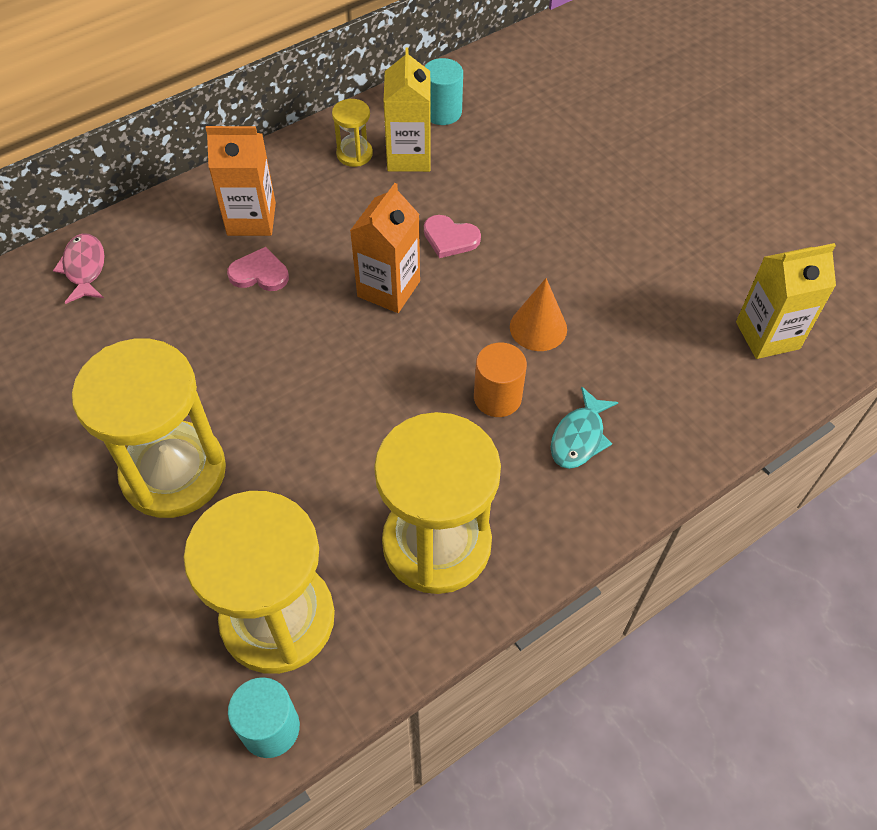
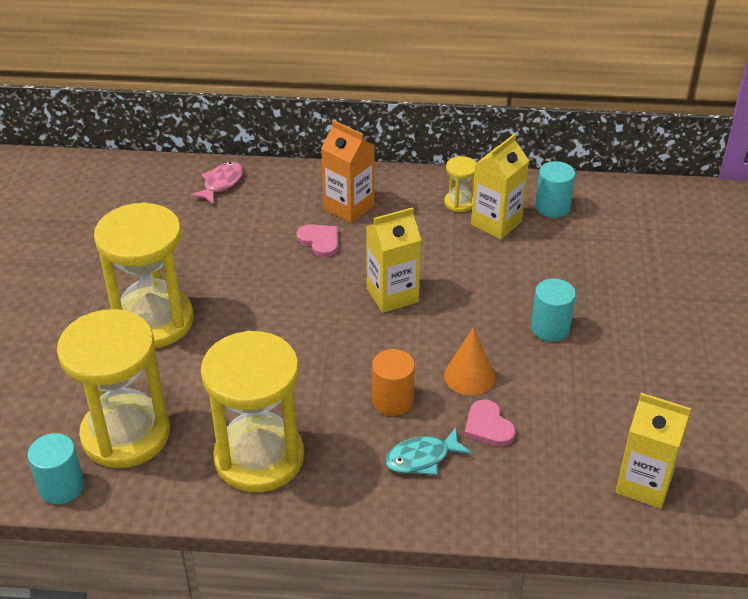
camera: 40 degrees right, 15 degrees down
orange carton [350,183,420,313] -> yellow carton [366,207,421,313]
pink heart [424,215,481,258] -> pink heart moved to [464,399,516,446]
none -> turquoise cylinder [531,279,576,341]

